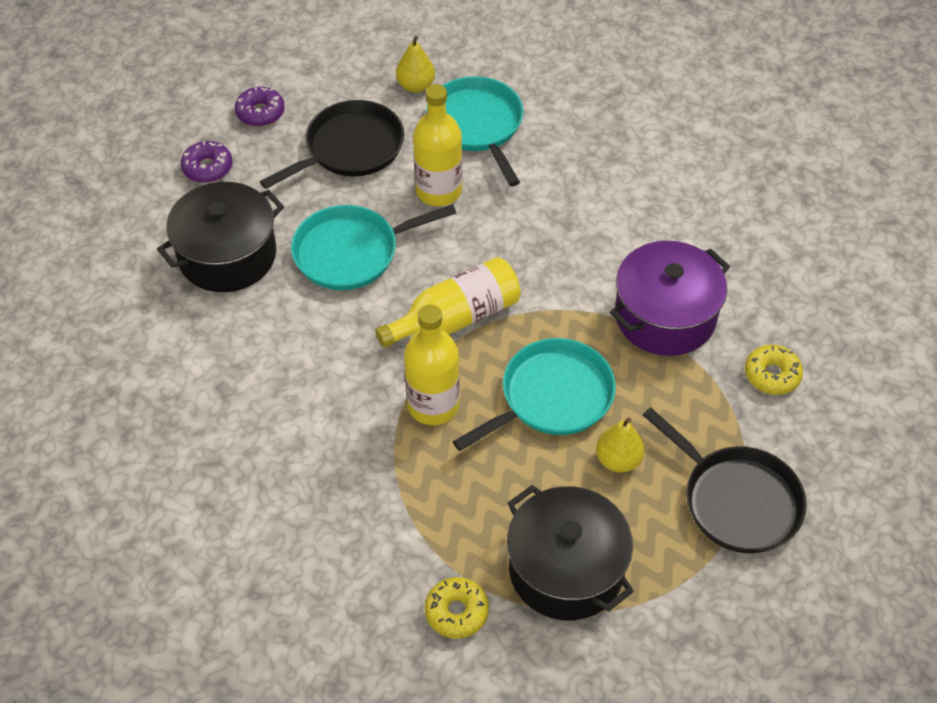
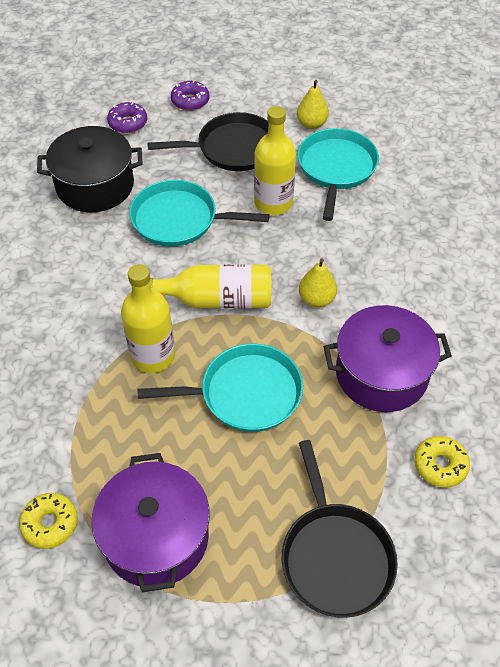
camera: 30 degrees right, 0 degrees up
black pot [507,485,634,620] -> purple pot [91,453,210,592]
yellow pear [596,418,645,472] -> yellow pear moved to [299,258,337,307]

